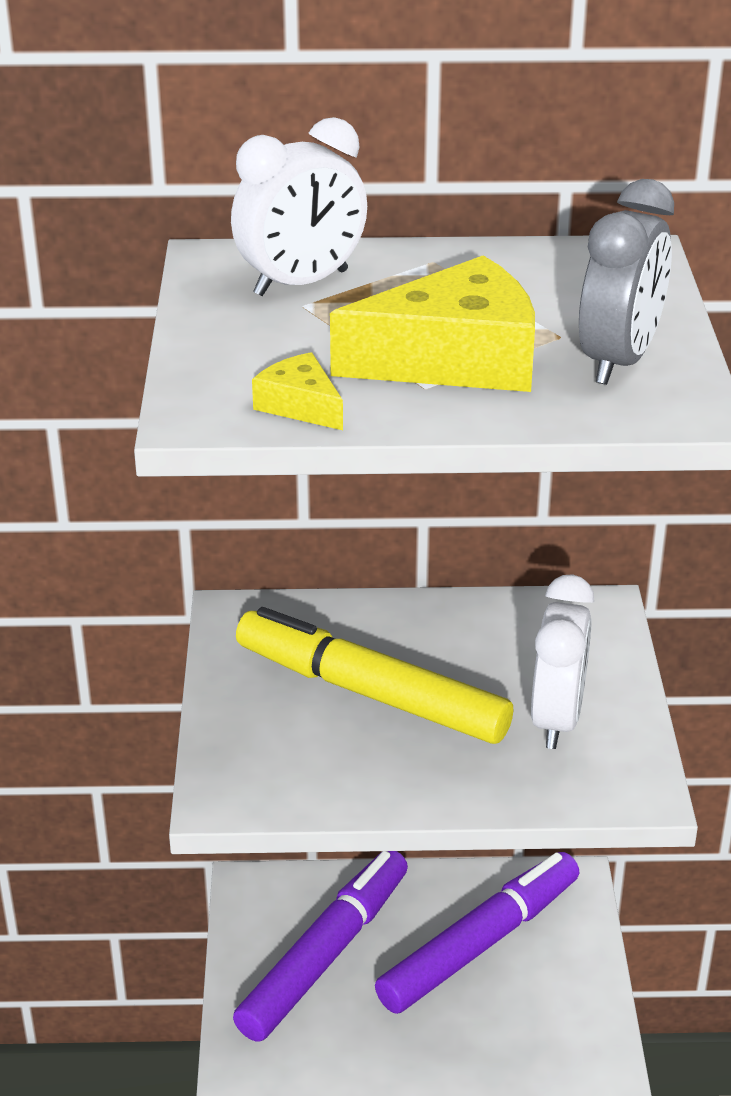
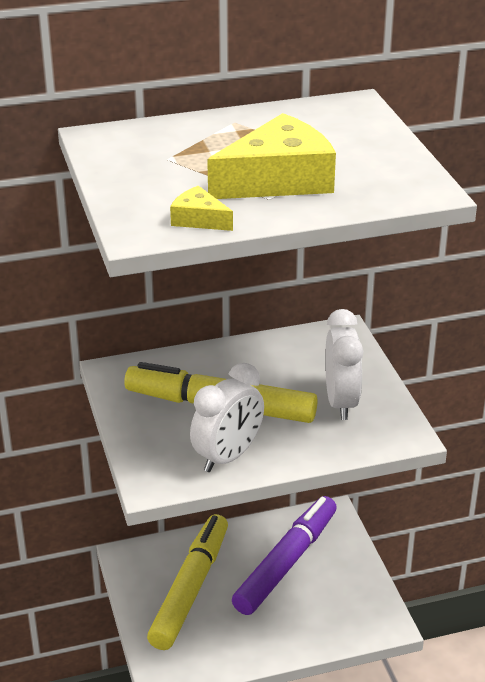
camera: 15 degrees left, 0 degrees up
white clock [231,117,367,296] -> white clock moved to [190,363,264,472]
purple marker [233,851,408,1041] -> yellow marker [147,514,228,650]
grey clock [579,179,674,385] -> none

